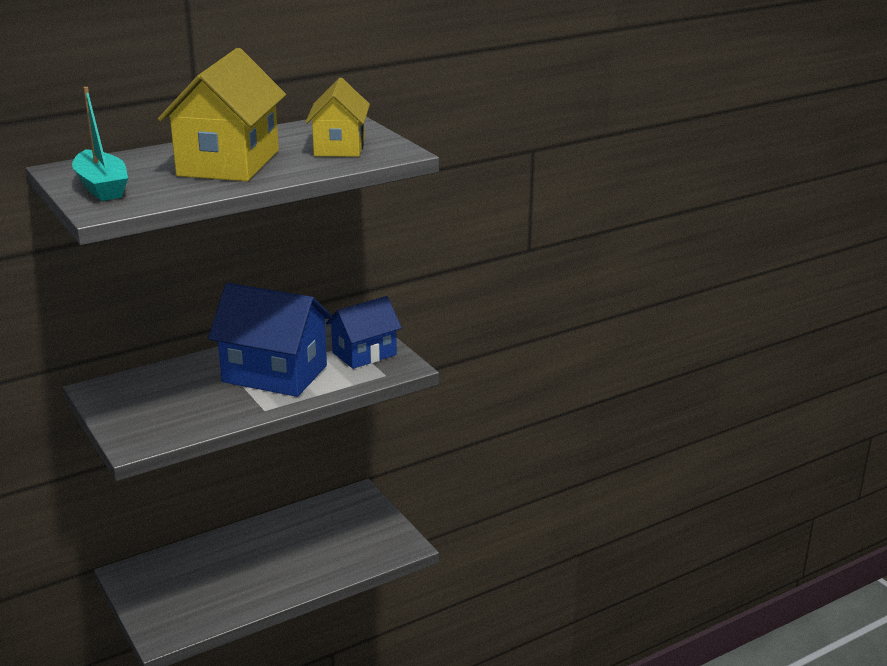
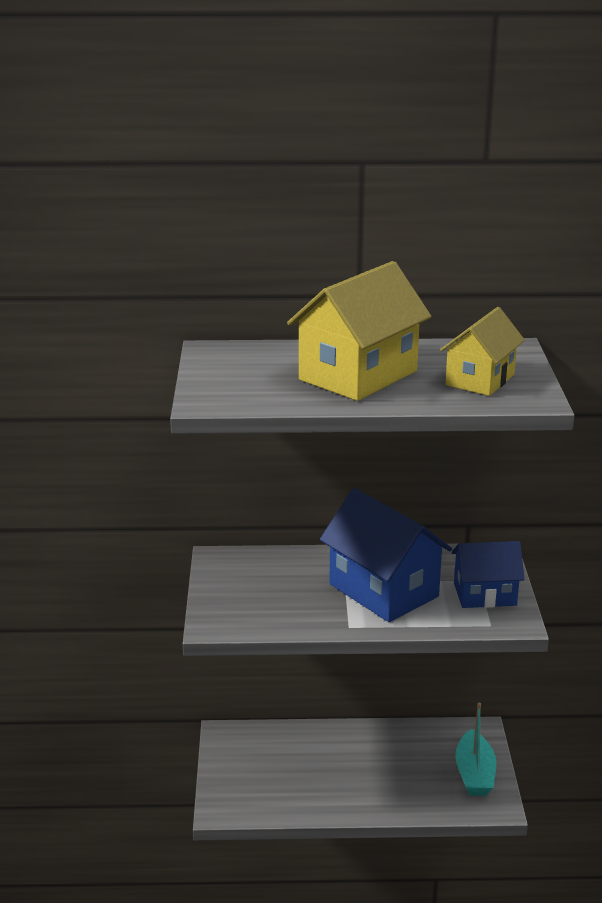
camera: 30 degrees right, 0 degrees up
turquoise boat [72,87,128,201] -> turquoise boat moved to [455,703,496,796]

